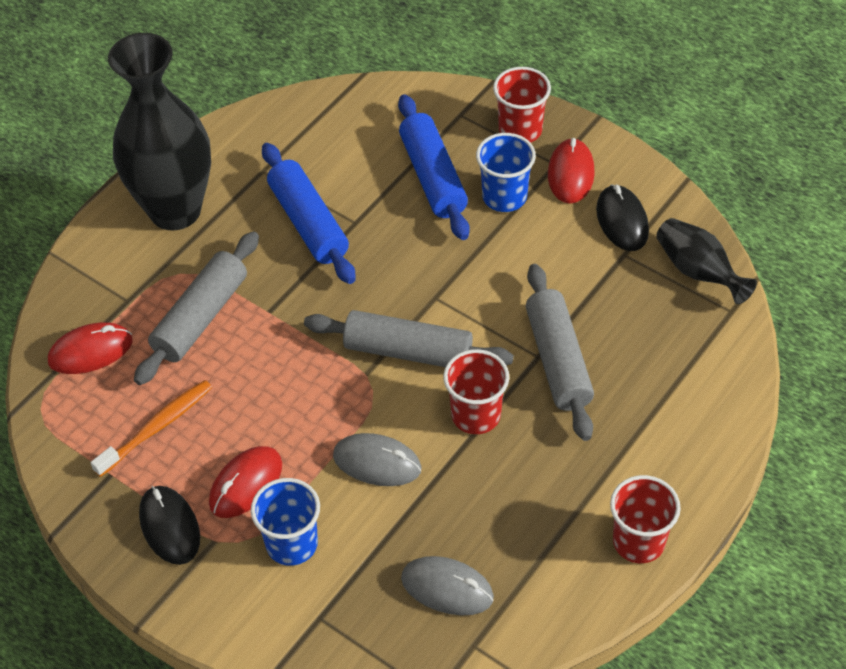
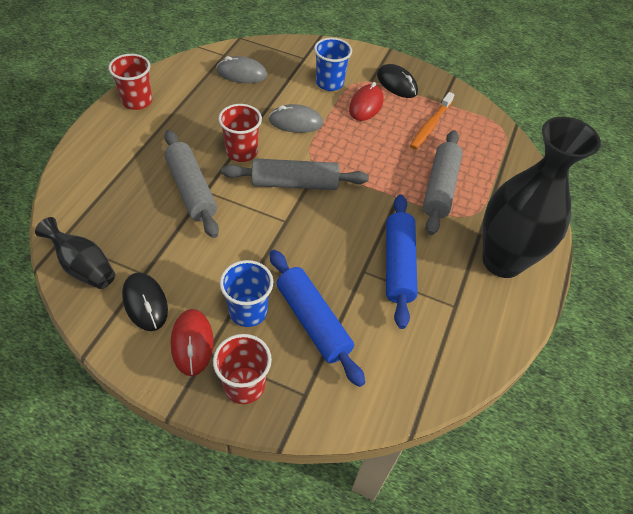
camera: 160 degrees right, 0 degrees up
red mouse [48,322,133,374] -> none
blue rolling pin [262,143,356,284] -> blue rolling pin turned 45 degrees clockwise [386,195,418,329]

